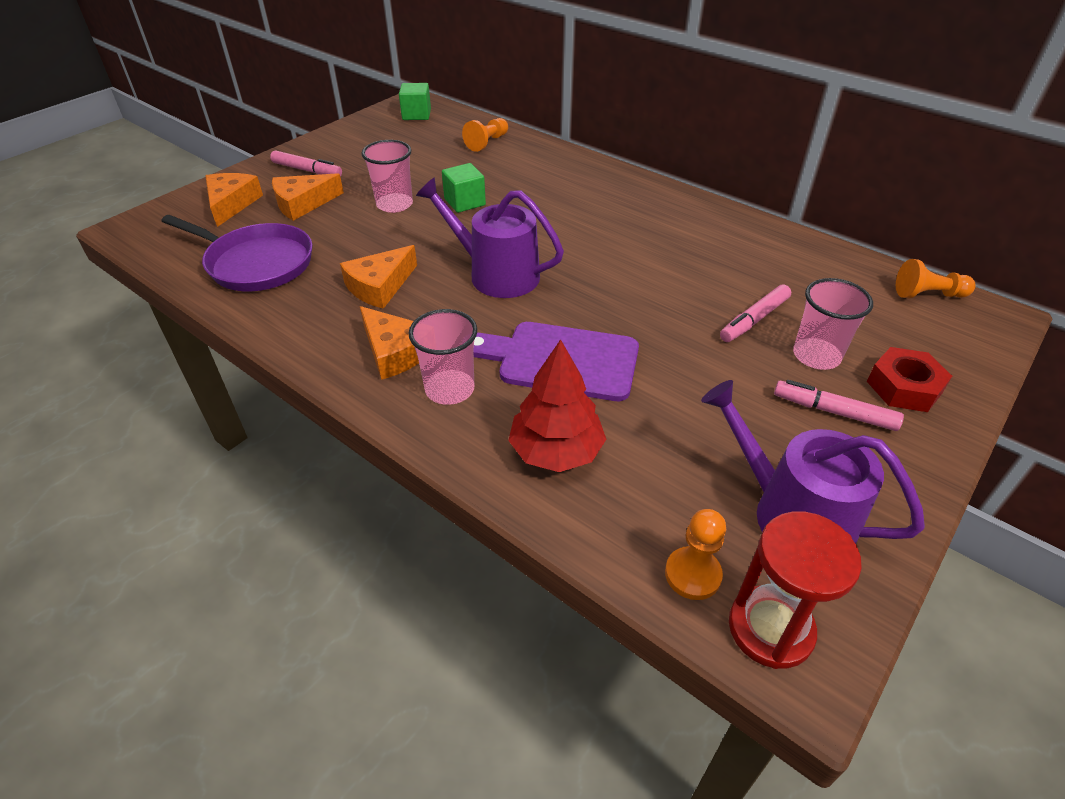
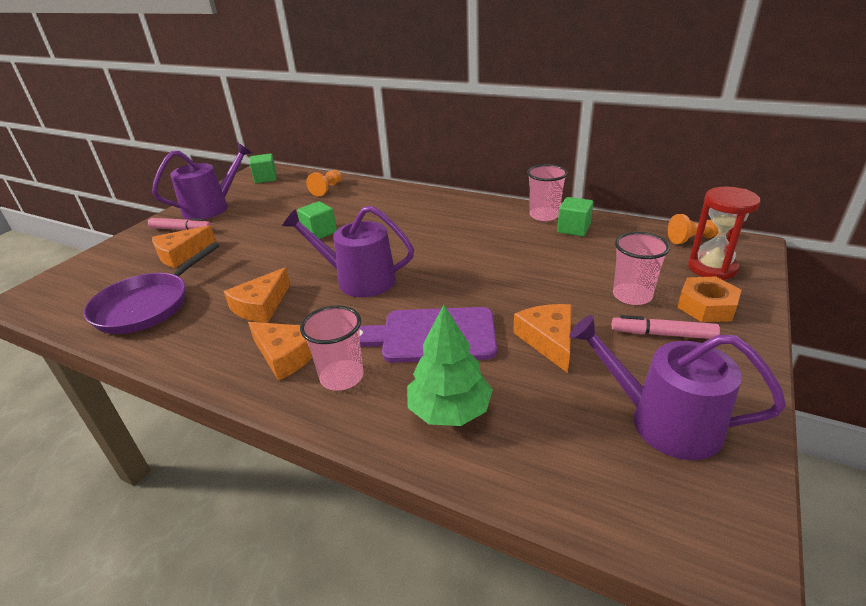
camera: 10 degrees left, 10 degrees down
purple pan [162,215,313,291] -> purple pan turned 105 degrees clockwise [84,242,219,334]
orange cheese [206,173,263,227] -> orange cheese moved to [513,304,571,373]
pink cup [361,140,413,213] -> pink cup moved to [527,164,568,221]
red tree [508,339,606,472] -> green tree [407,304,493,426]
orange pawn [665,509,726,600] -> none
pink marker [720,284,791,342] -> none
red hourglass [729,511,862,669] -> red hourglass moved to [688,187,761,280]
red nut [867,347,952,412] -> orange nut [677,276,741,322]
none -> purple watering can [152,143,252,220]
none -> green cube [557,197,594,237]

